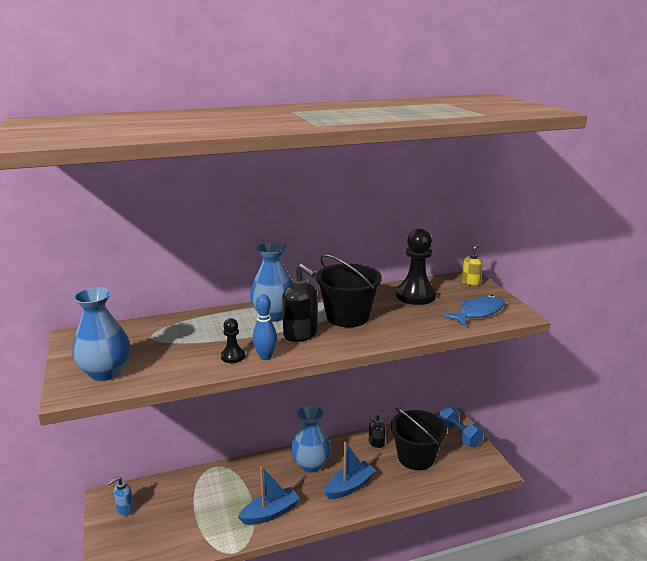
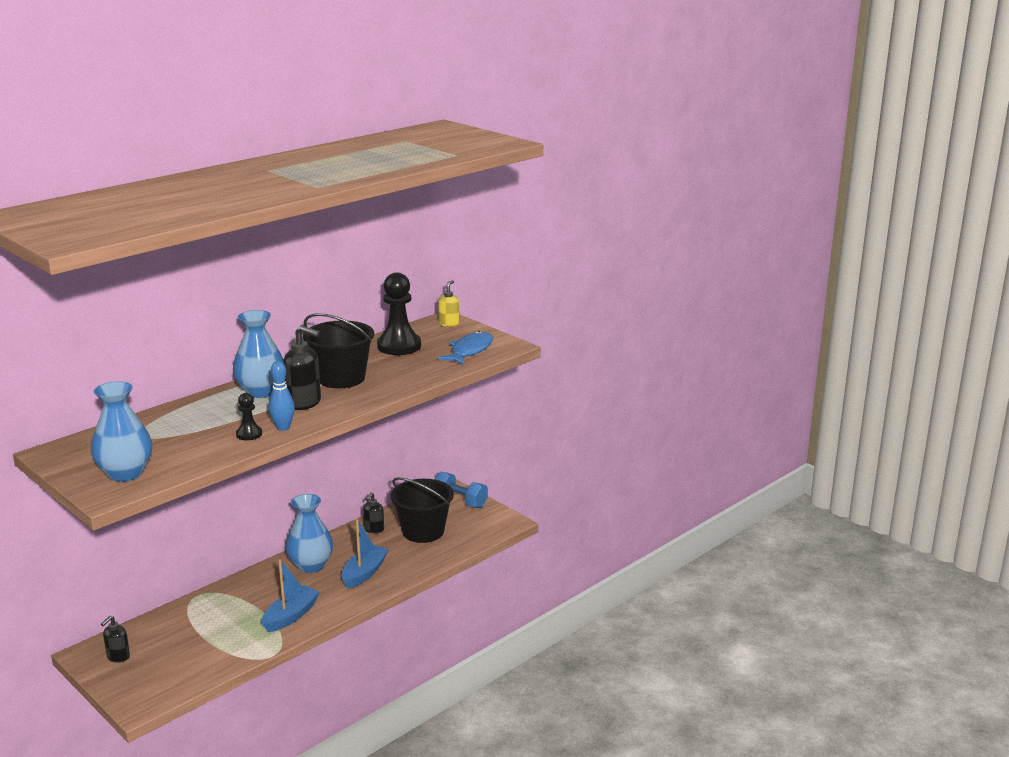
camera: 25 degrees left, 0 degrees up
blue soap dispenser [108,477,134,516] -> black soap dispenser [101,615,130,663]

